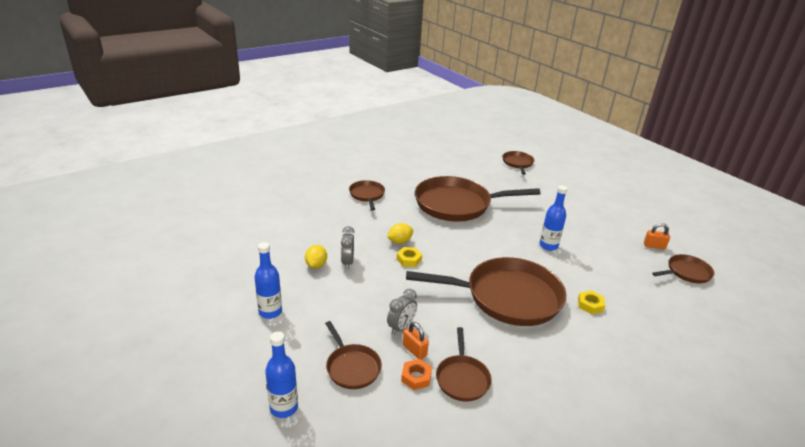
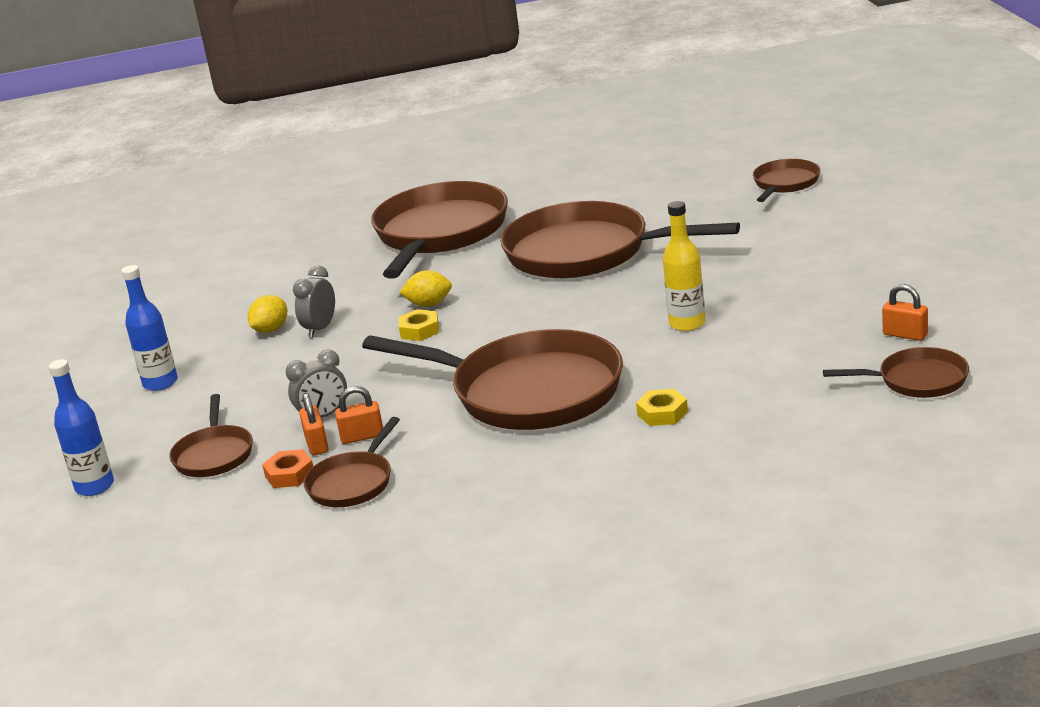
camera: 30 degrees right, 5 degrees down
brown pan [349,180,385,211] -> brown pan [371,181,508,279], size x2.07
blue bottle [539,185,567,251] -> yellow bottle [663,201,705,331]
none -> orange padlock [335,386,383,444]

